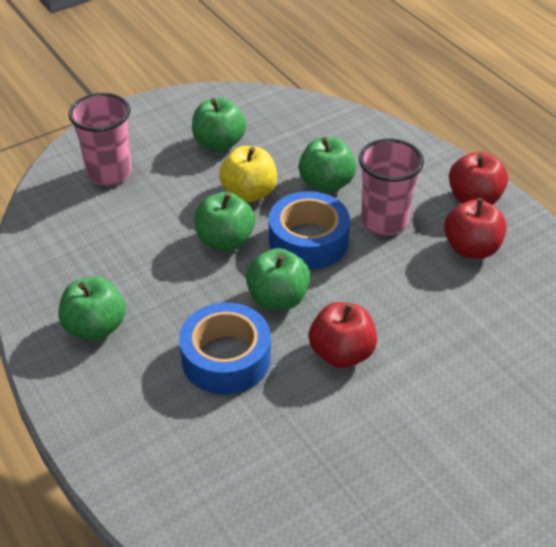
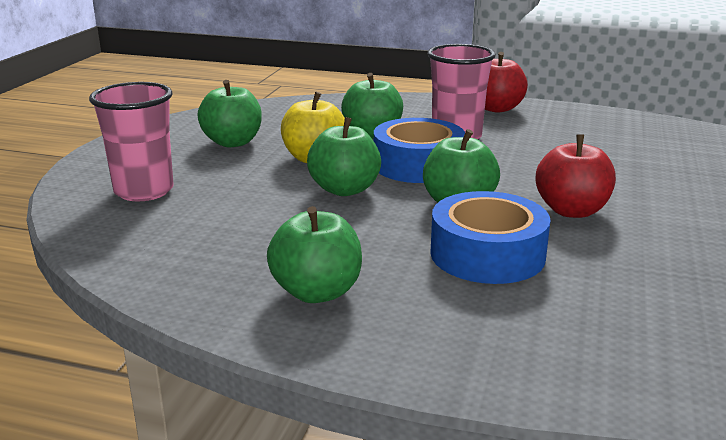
camera: 40 degrees left, 20 degrees down
red apple [444,198,507,259] -> none

